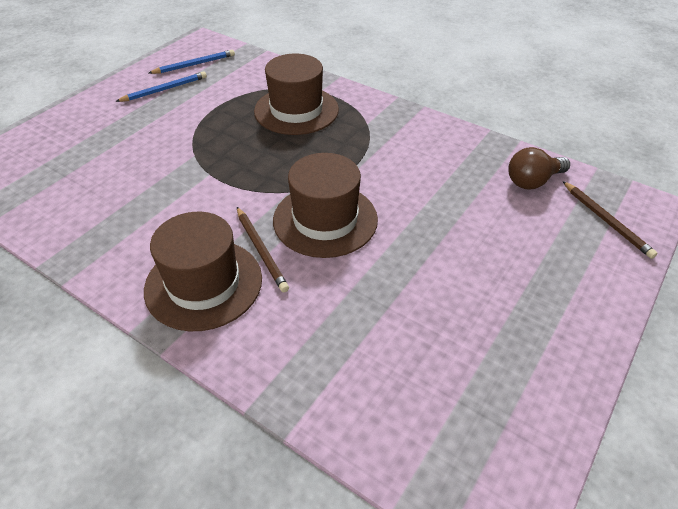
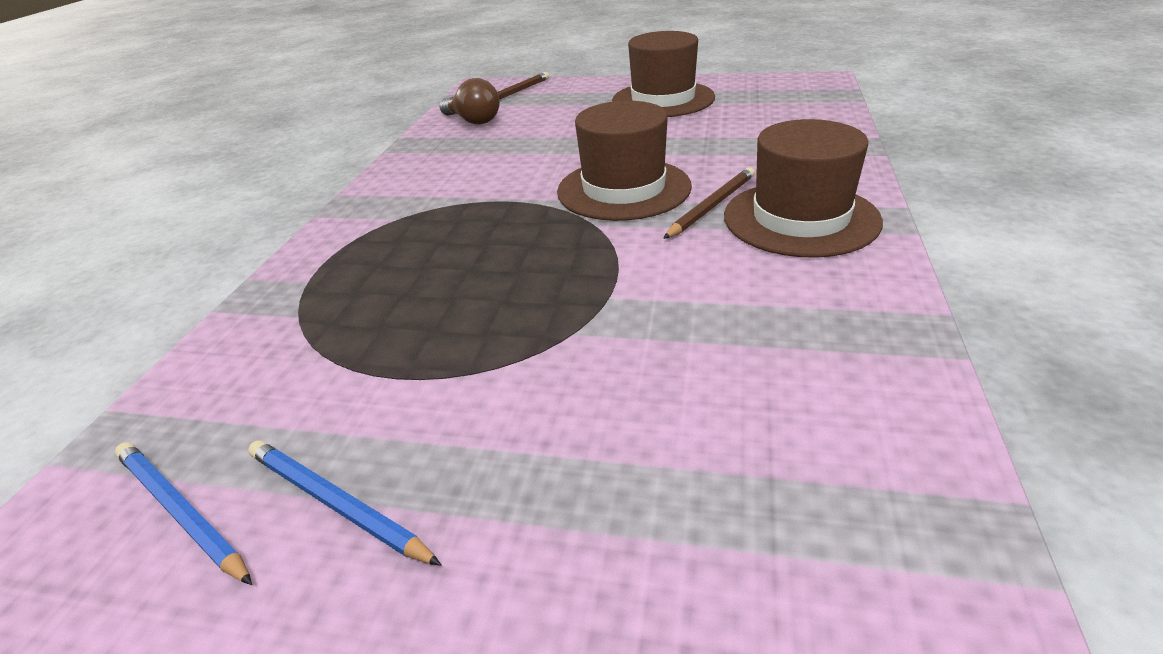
camera: 110 degrees left, 10 degrees down
brown hat [254,54,339,135] -> brown hat moved to [612,31,715,117]

